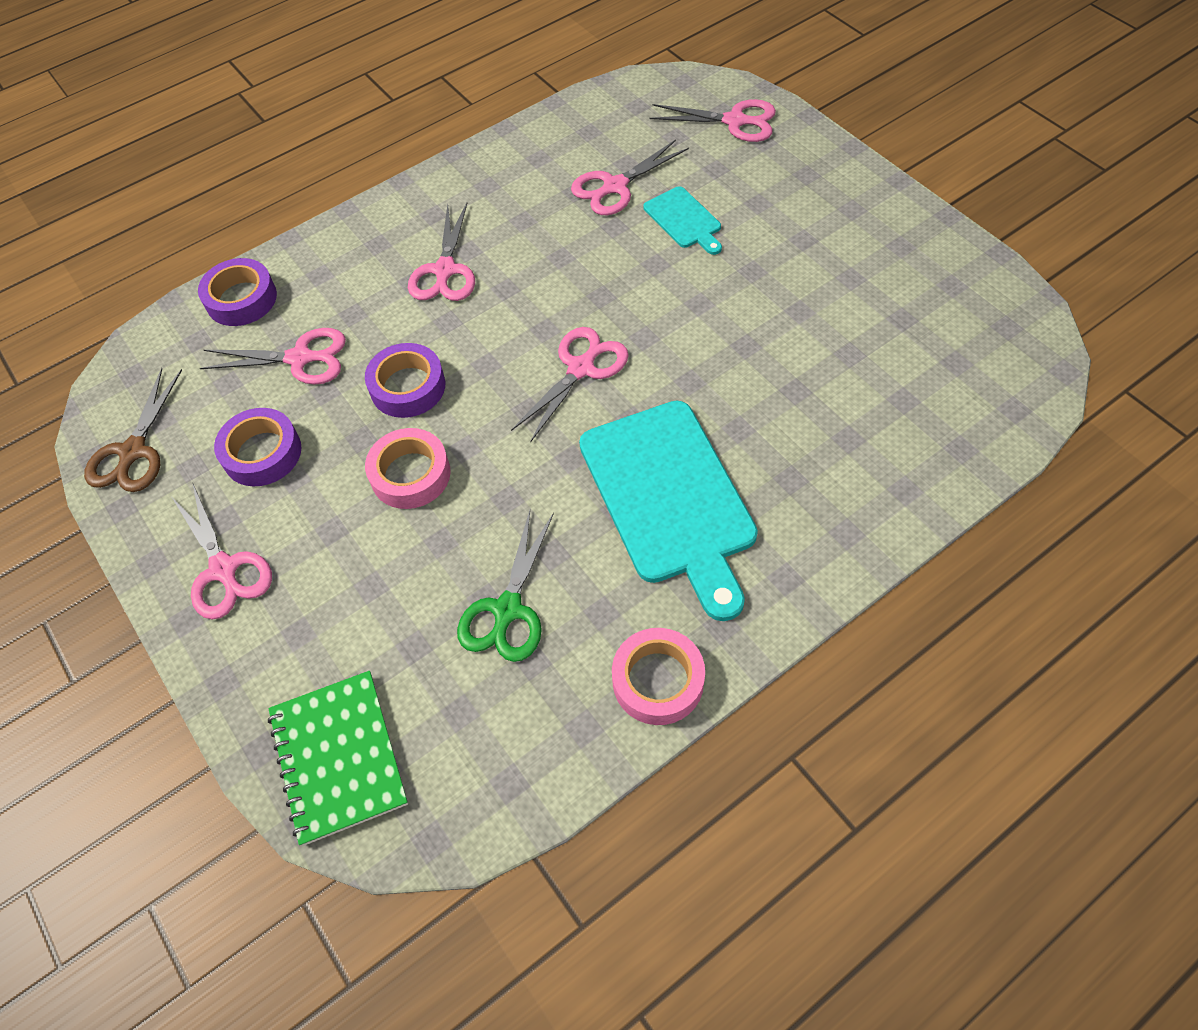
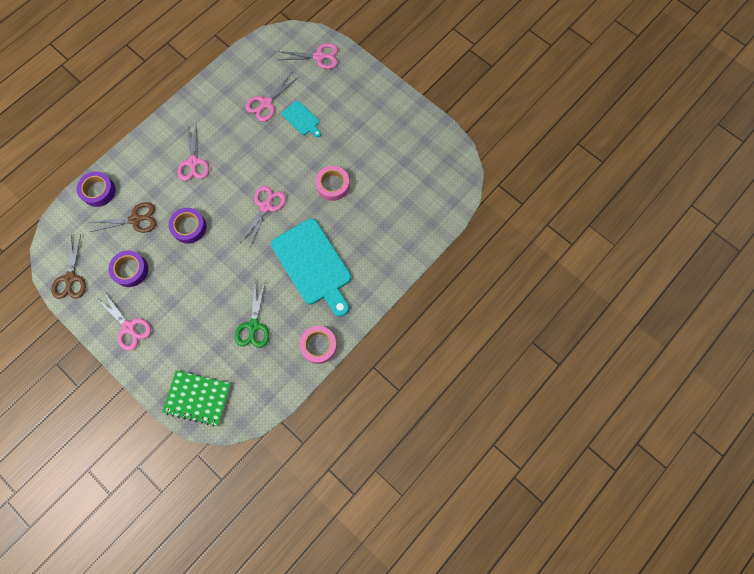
camera: 15 degrees left, 15 degrees up
pink scissors [200,328,346,385] -> brown scissors [90,202,156,233]
green notebook [268,671,408,846] -> green notebook turned 45 degrees counterclockwise [162,370,231,426]
pink tape [365,428,451,509] -> pink tape moved to [315,166,350,201]

